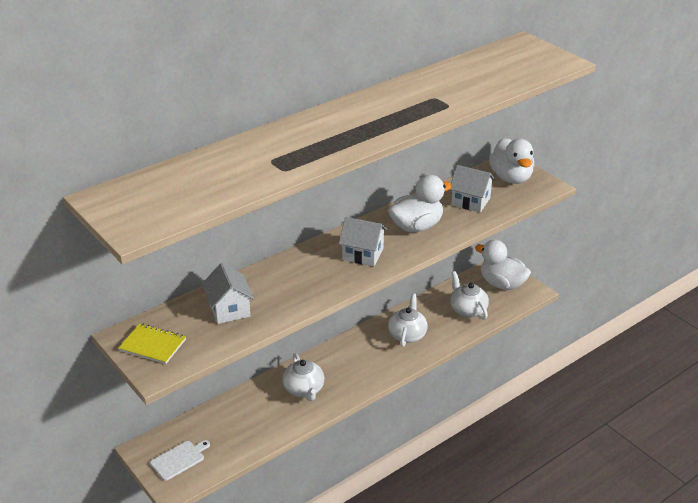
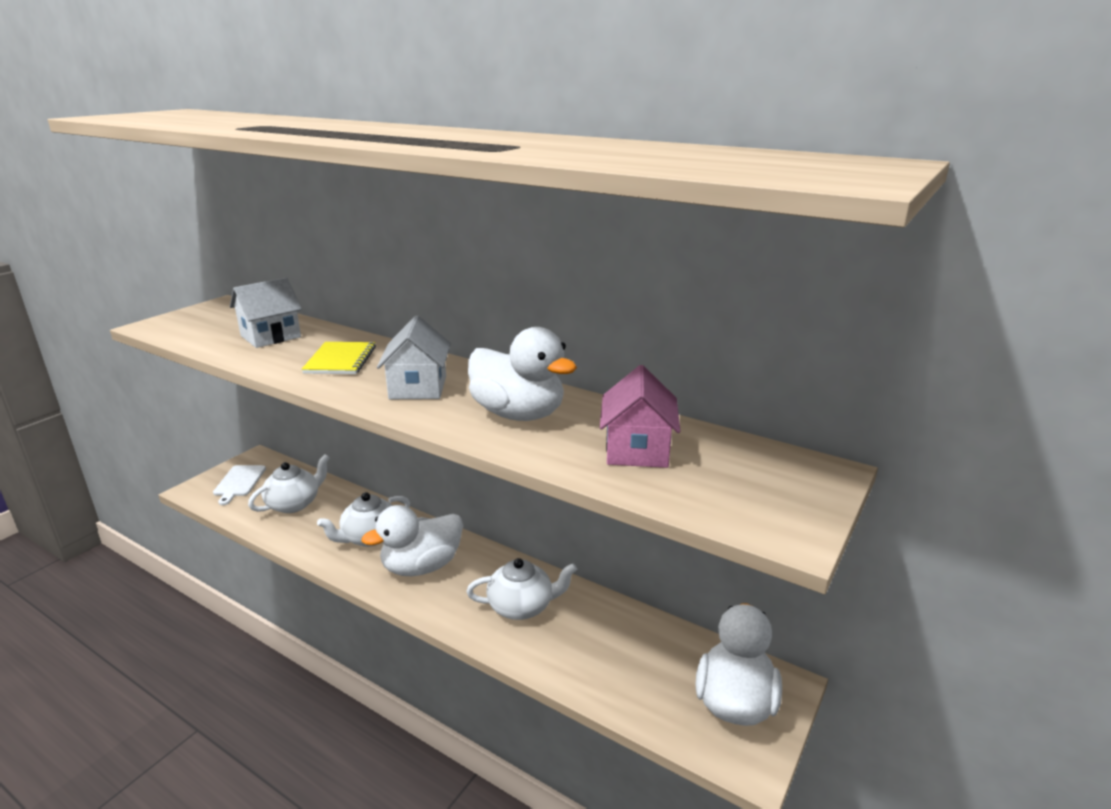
camera: 70 degrees right, 10 degrees down
yellow notebook [118,323,186,364] -> yellow notebook moved to [302,342,376,374]
white cutting board [150,440,210,481] -> white cutting board turned 60 degrees clockwise [213,465,266,505]
white house [449,165,495,213] -> pink house [600,365,681,468]
white teapot [451,271,489,320] -> white teapot moved to [248,454,330,513]
white duck [489,138,534,184] -> white duck moved to [362,505,463,576]

